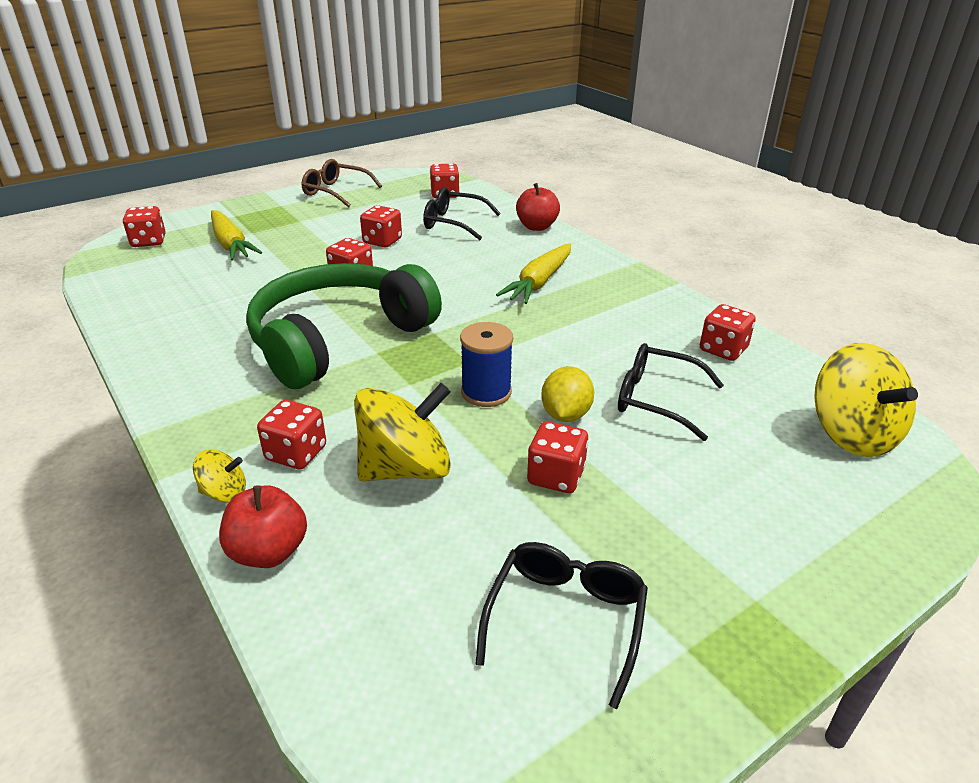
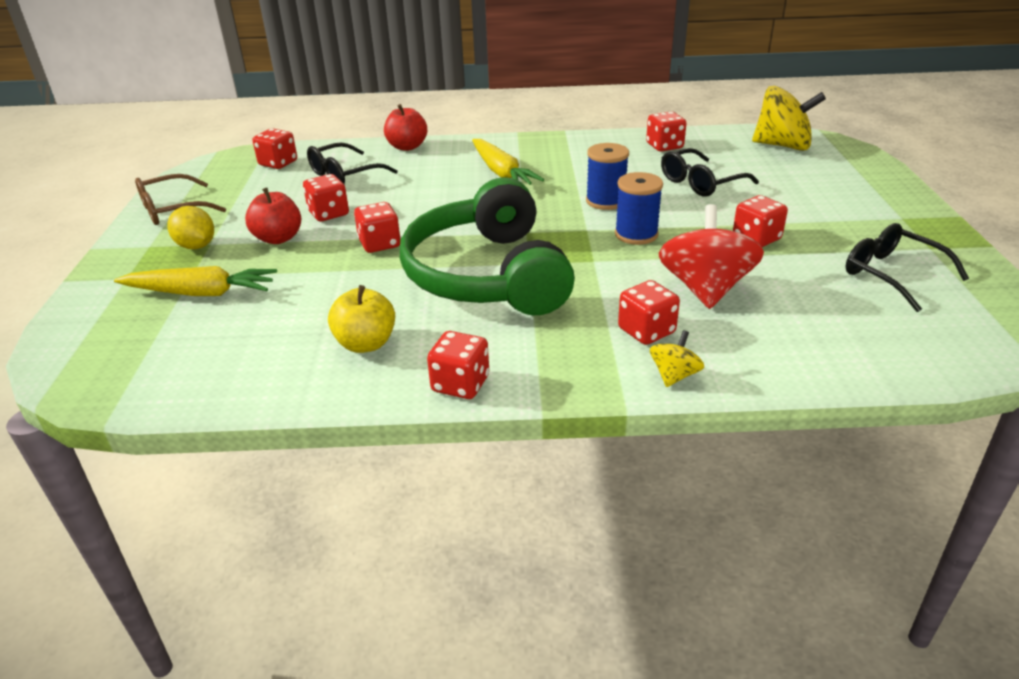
camera: 55 degrees left, 0 degrees up
red dice [123,206,166,247] -> red dice moved to [427,331,489,399]
red apple [219,485,307,568] -> red apple moved to [245,188,301,244]
yellow spinning top [354,383,451,481] -> red spinning top [659,204,764,309]
yellow lemon [541,366,594,422] -> yellow lemon moved to [168,206,214,249]
none -> yellow apple [328,285,395,353]
none -> blue spool [586,143,629,210]

